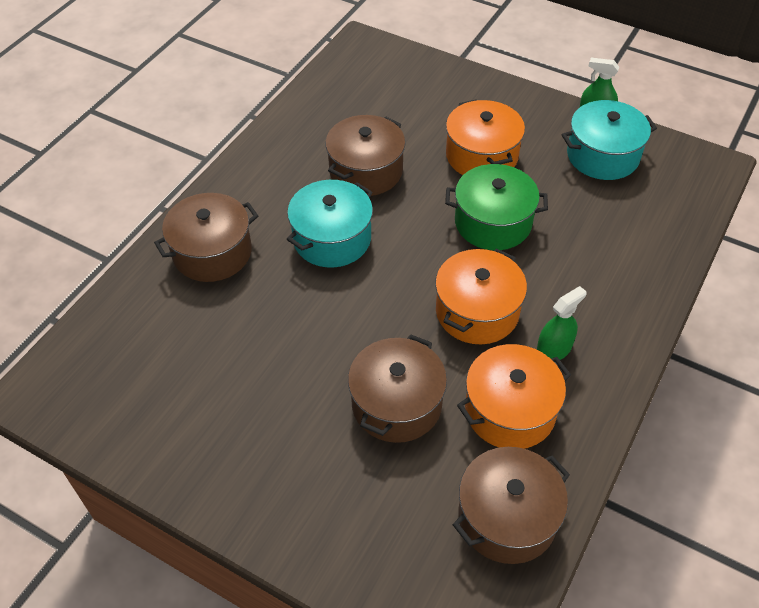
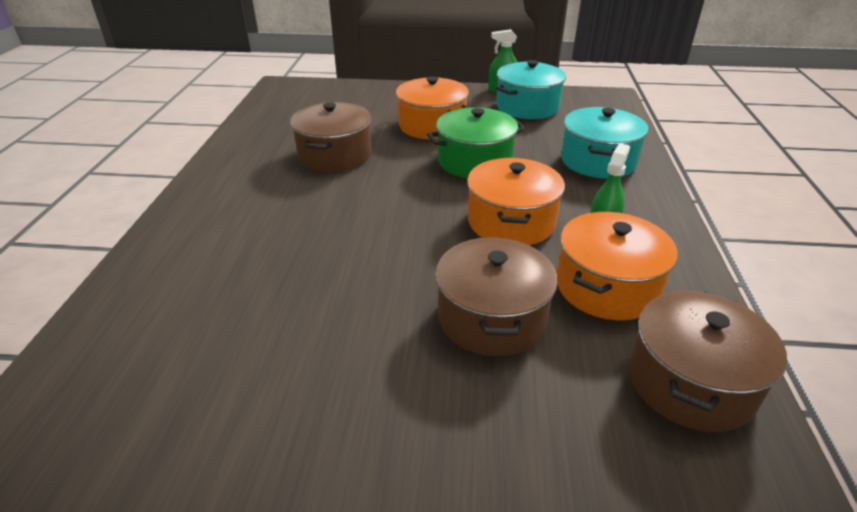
camera: 25 degrees left, 15 degrees down
brown pot [154,193,258,282] -> none
turquoise pot [287,180,373,268] -> turquoise pot moved to [561,107,649,178]

